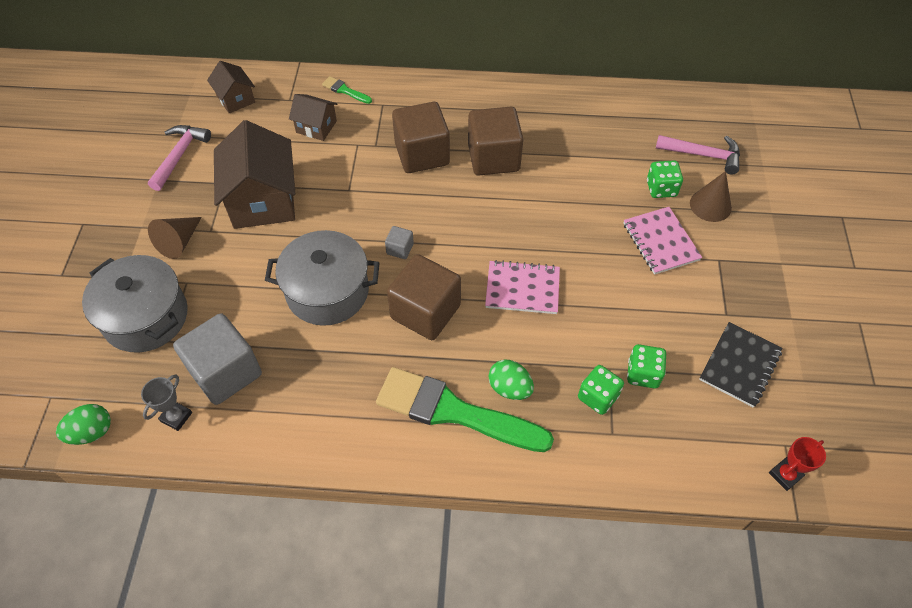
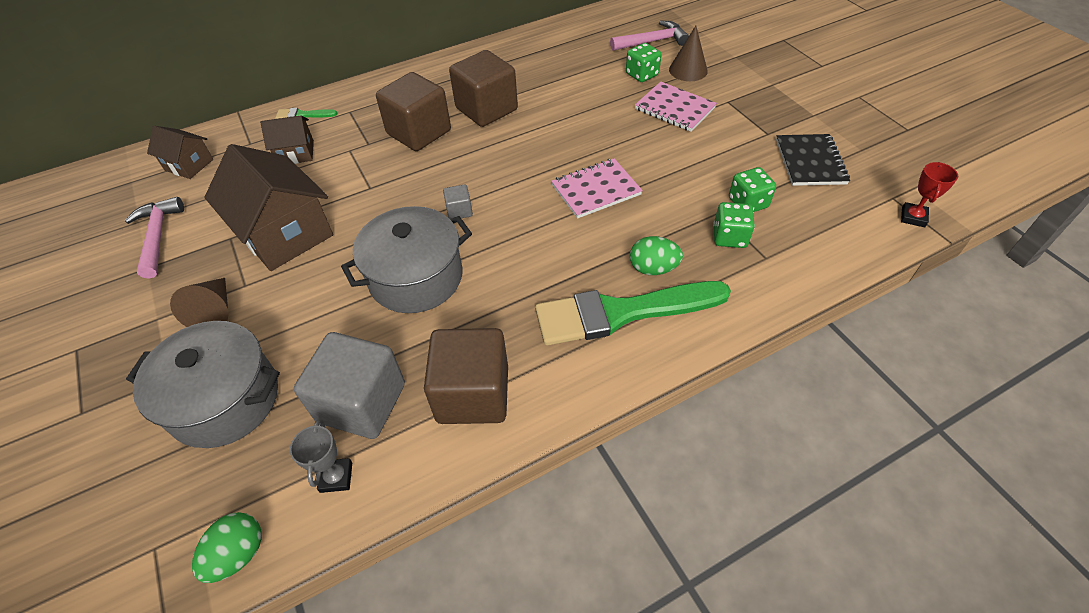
camera: 30 degrees left, 5 degrees down
brown cube [387,254,461,340] -> brown cube moved to [424,328,508,424]

